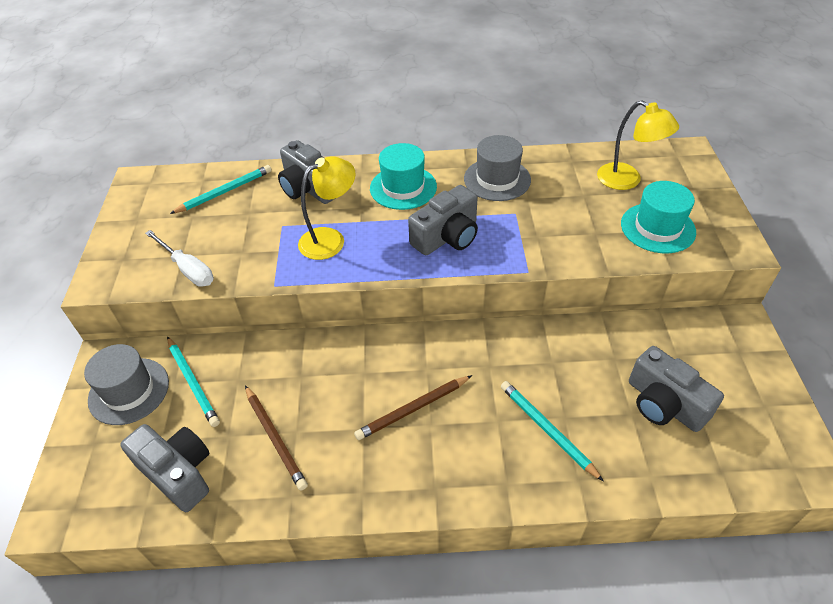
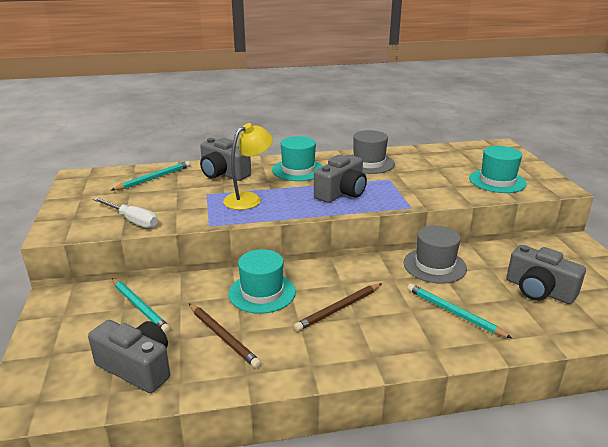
camera: 10 degrees left, 20 degrees down
grey hat [84,344,169,425] -> grey hat moved to [403,225,467,284]
yellow lamp [597,100,679,190] -> none
none -> turquoise hat [229,249,296,314]

